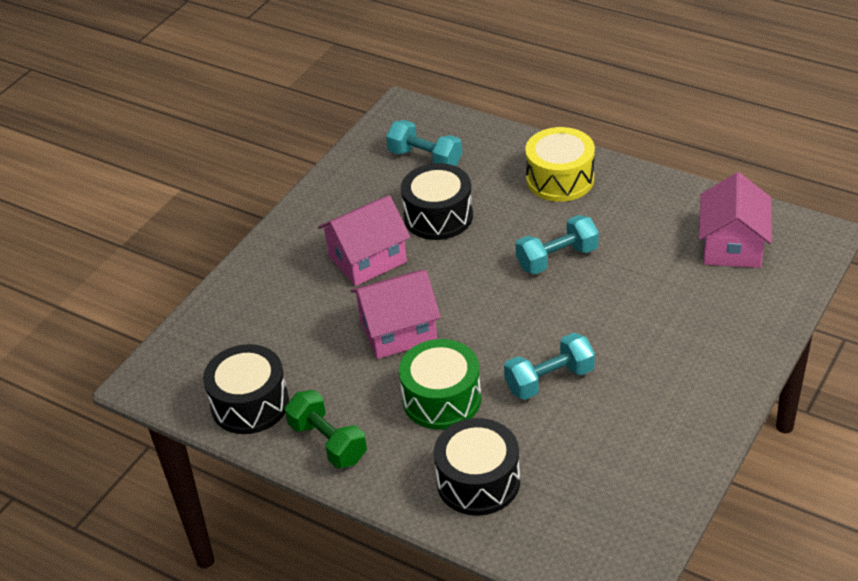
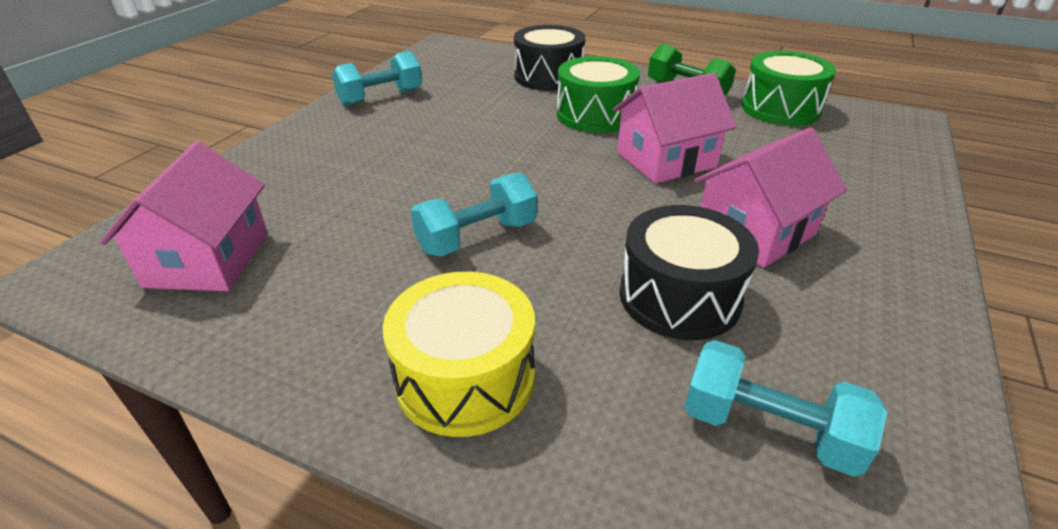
camera: 170 degrees right, 5 degrees down
black drum [203,344,289,434] -> green drum [741,51,836,126]
turquoise dumbbell [504,333,595,400] -> turquoise dumbbell moved to [332,51,422,106]

